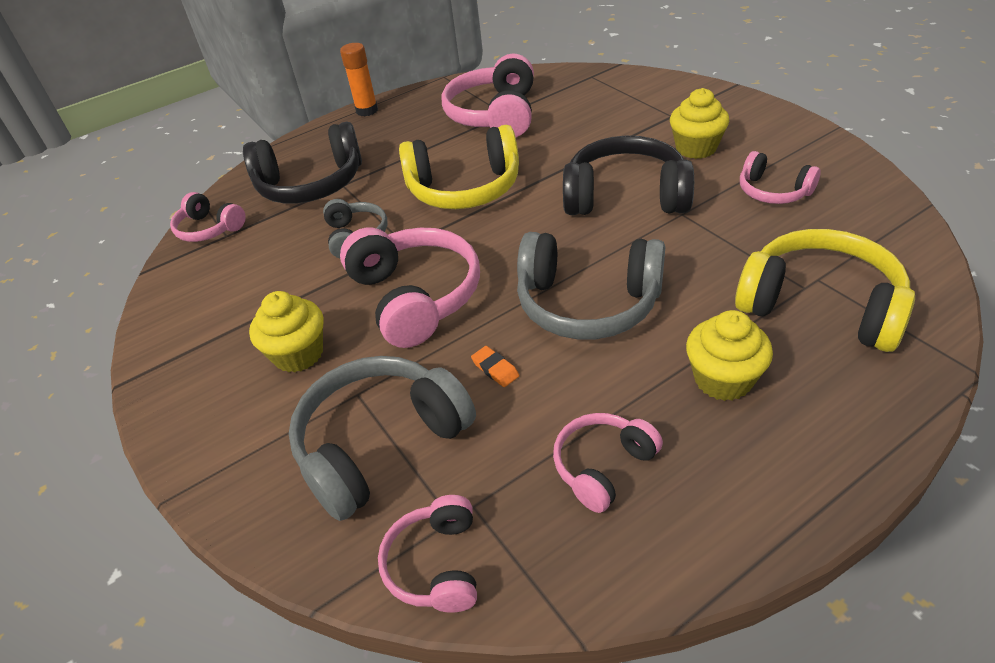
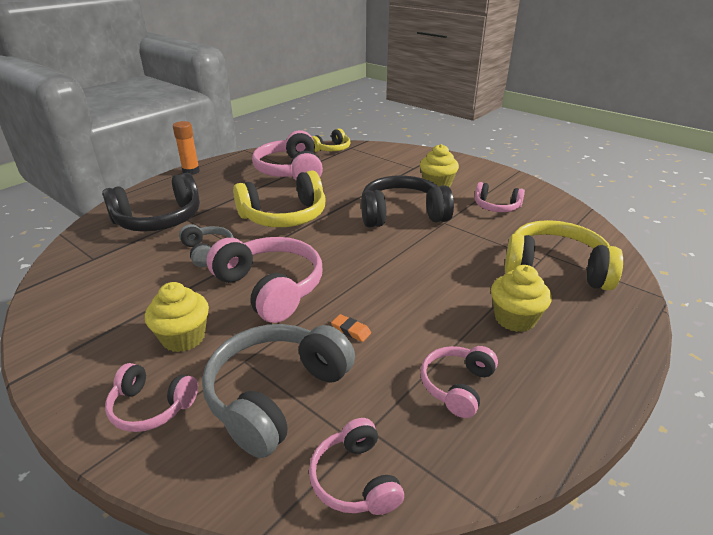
camera: 20 degrees left, 10 degrees down
pink headphones [170,192,246,242] -> pink headphones moved to [105,363,198,432]
grey headphones [517,232,665,339] -> none
none -> yellow headphones [312,129,351,152]

